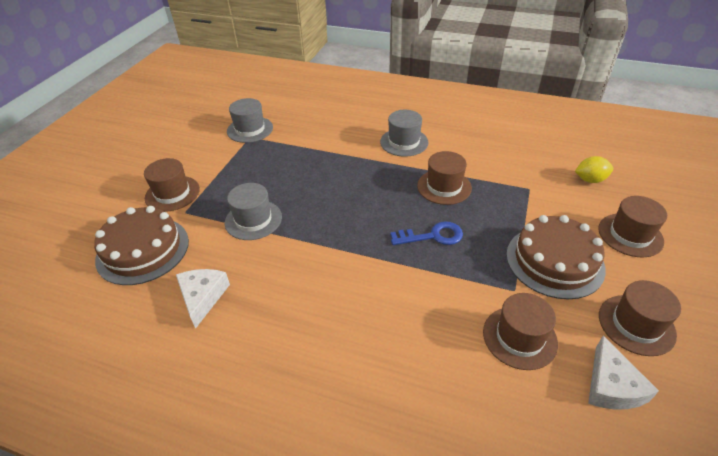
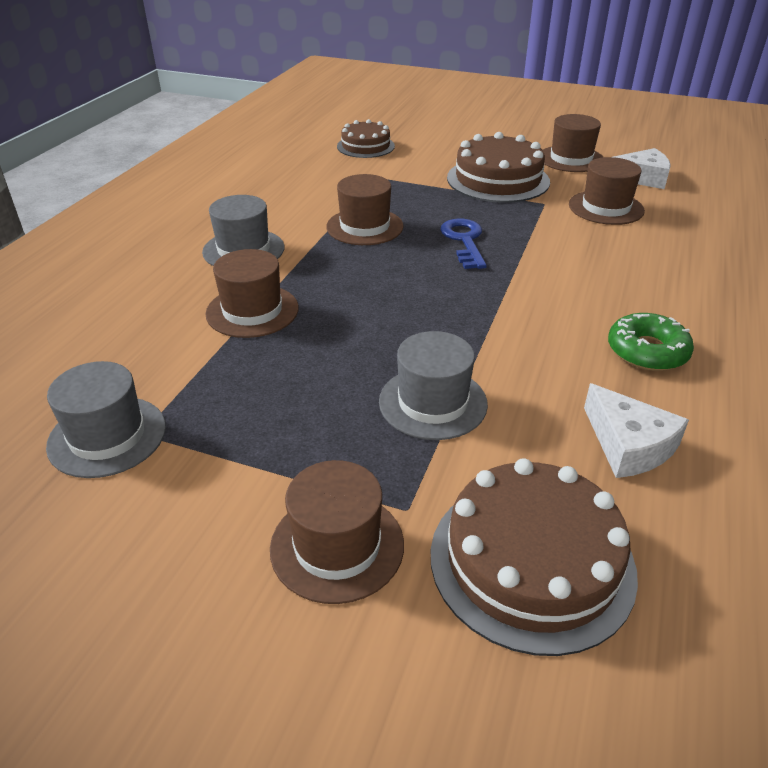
camera: 90 degrees left, 5 degrees down
white cheese [176,269,230,329] -> white cheese turned 120 degrees counterclockwise [584,383,689,478]
yellow lemon [575,156,613,183] -> brown cake [337,119,395,158]
brown hat [598,196,667,258] -> brown hat moved to [205,249,299,338]
none -> green donut [608,313,694,371]

